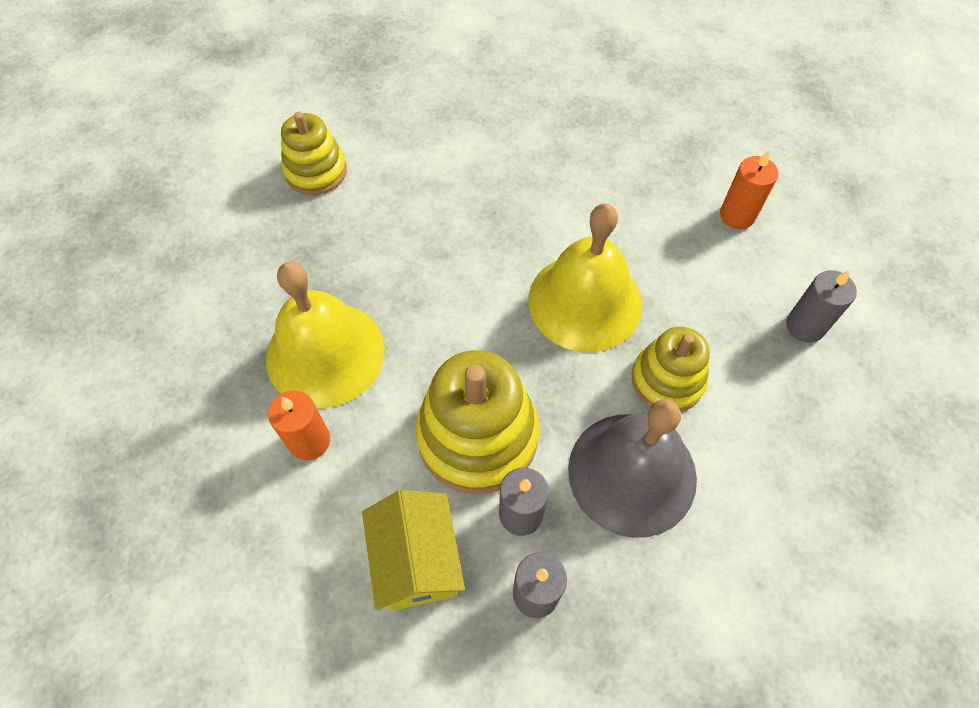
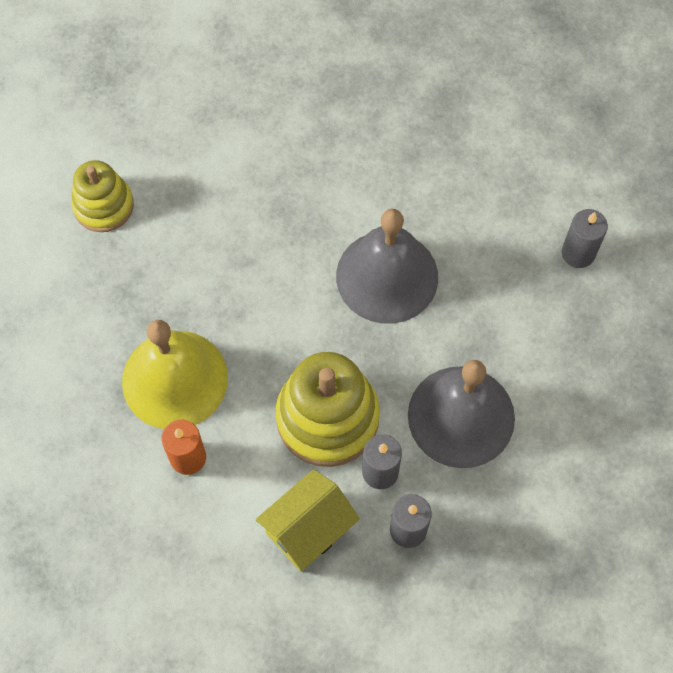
camera: 15 degrees left, 5 degrees up
yellow house [362,490,465,611] -> yellow house turned 75 degrees clockwise [256,469,360,572]
yellow bell [529,203,642,352] -> grey bell [336,209,438,324]
yellow stacking toy [632,327,710,412] -> none
orange candle [720,151,778,229] -> none

